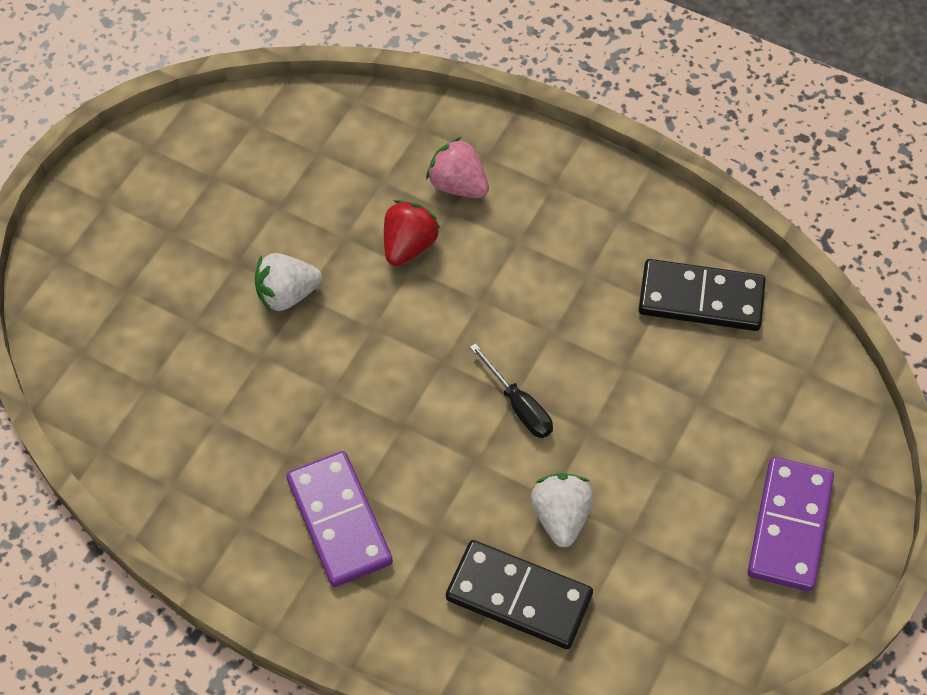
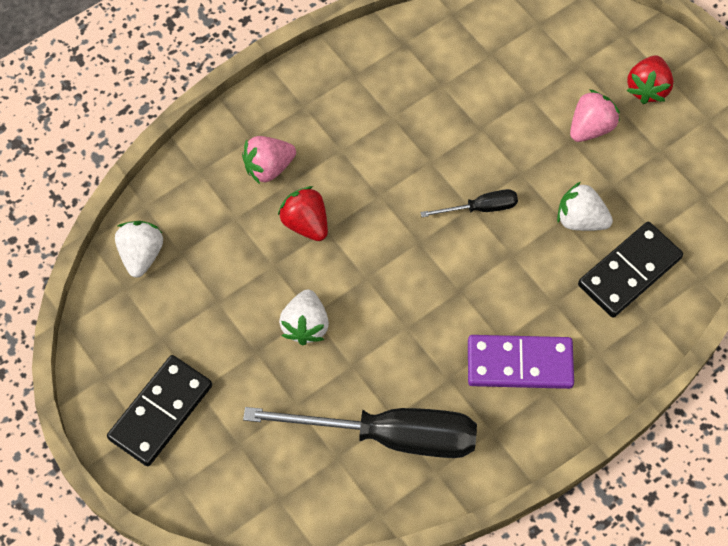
camera: 65 degrees left, 5 degrees up
black domino [638,259,766,331] -> black domino moved to [107,355,212,466]
purple domino [748,457,834,592] -> red strawberry [626,55,674,104]
none -> white strawberry [115,221,163,277]
none -> black screwdriver [243,407,477,458]
none -> pink strawberry [570,89,620,142]

